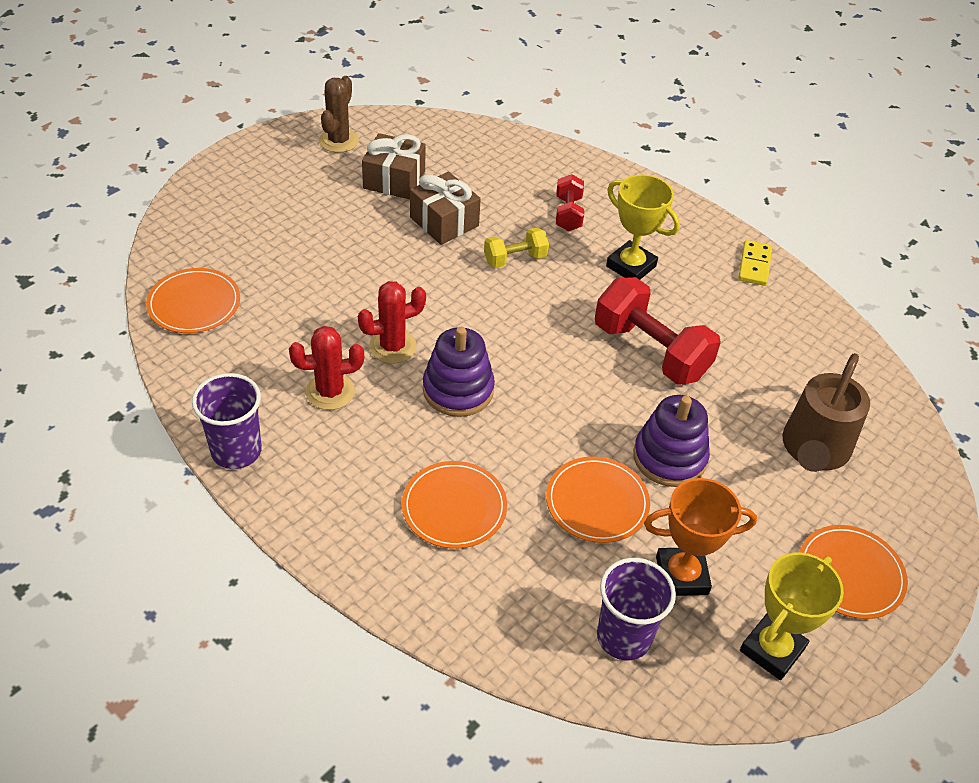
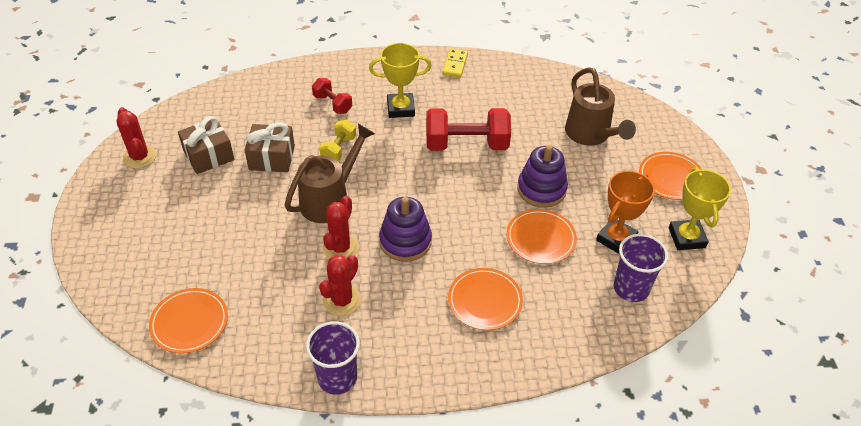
camera: 45 degrees left, 0 degrees up
brown cactus [319,76,359,153] -> red cactus [116,107,157,169]
yellow domino [738,240,772,286] -> yellow domino turned 45 degrees clockwise [442,48,468,77]
none -> brown watering can [285,124,375,223]

